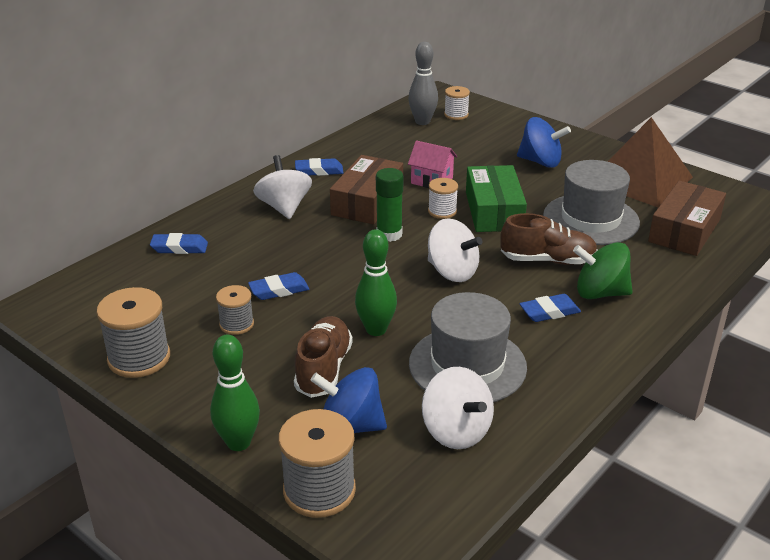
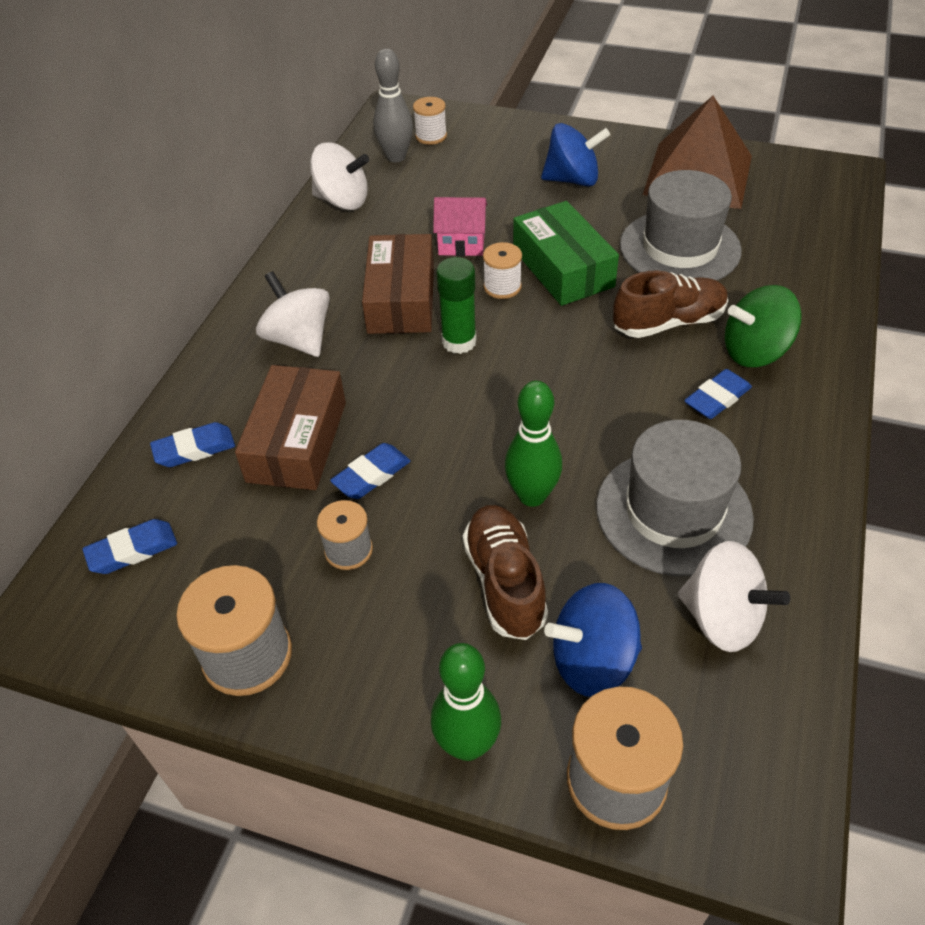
camera: 20 degrees left, 15 degrees up
blue eraser [295,158,343,176] -> blue eraser moved to [83,519,177,574]
white spinning top [428,218,482,282] -> white spinning top moved to [310,142,369,210]
brown box [648,181,726,256] -> brown box moved to [235,365,346,490]

